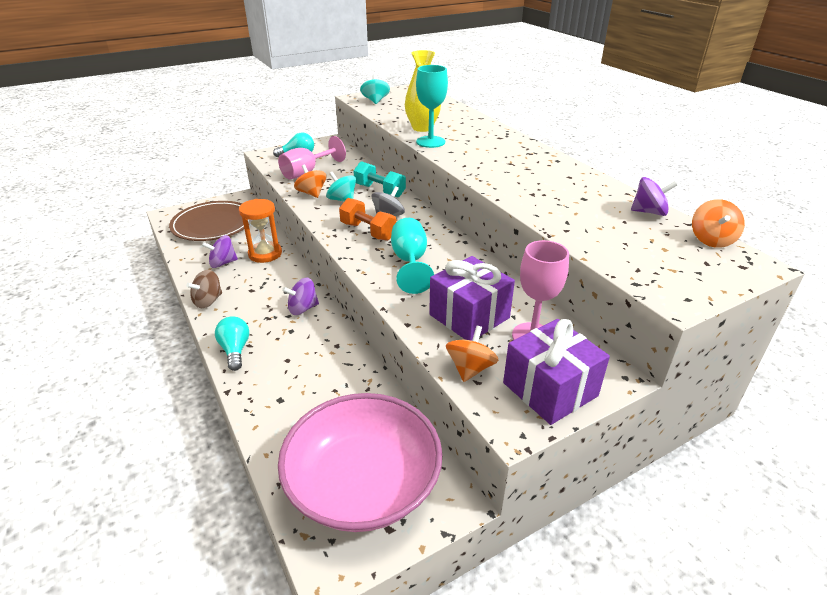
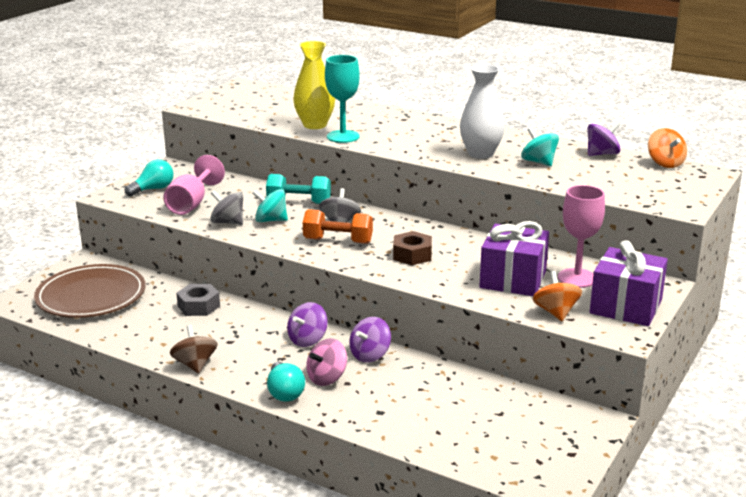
camera: 30 degrees left, 10 degrees down
brown spinning top [186,270,222,308] -> brown spinning top turned 150 degrees clockwise [170,325,218,374]
purple spinning top [202,235,238,268] -> purple spinning top moved to [349,317,391,363]
turquoise light bulb [215,316,249,371] -> turquoise light bulb turned 150 degrees counterclockwise [267,362,305,402]
orange hourglass [239,199,282,263] -> grey nut [176,284,220,316]
pink bowl [278,393,443,532] -> none
orange spinning top [294,165,327,198] -> grey spinning top [210,190,243,225]
turquoise spinning top [360,75,390,104] -> turquoise spinning top moved to [521,128,559,166]
turquoise goblet [391,218,434,294] -> brown nut [393,231,432,265]
none -> pink spinning top [306,338,347,386]
none -> white vase [460,64,505,159]

